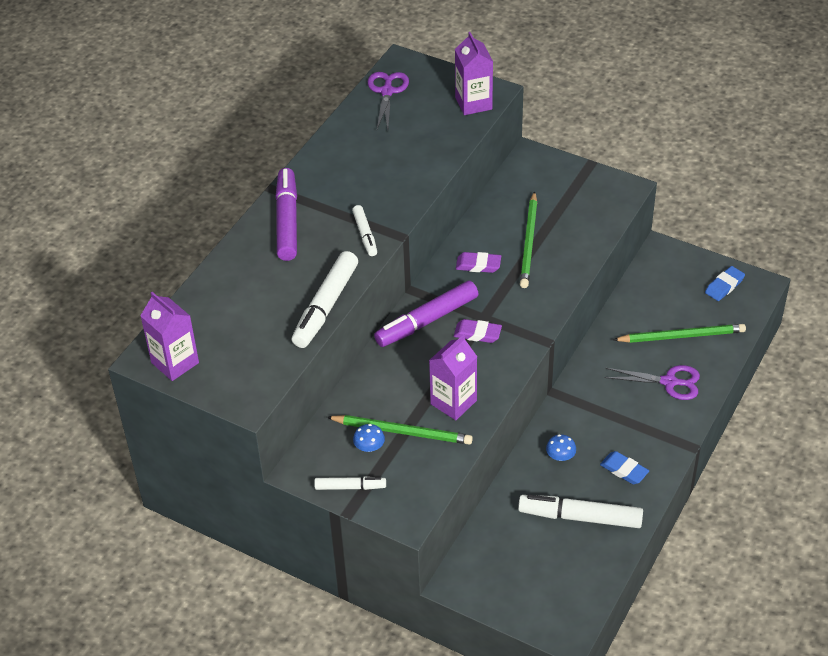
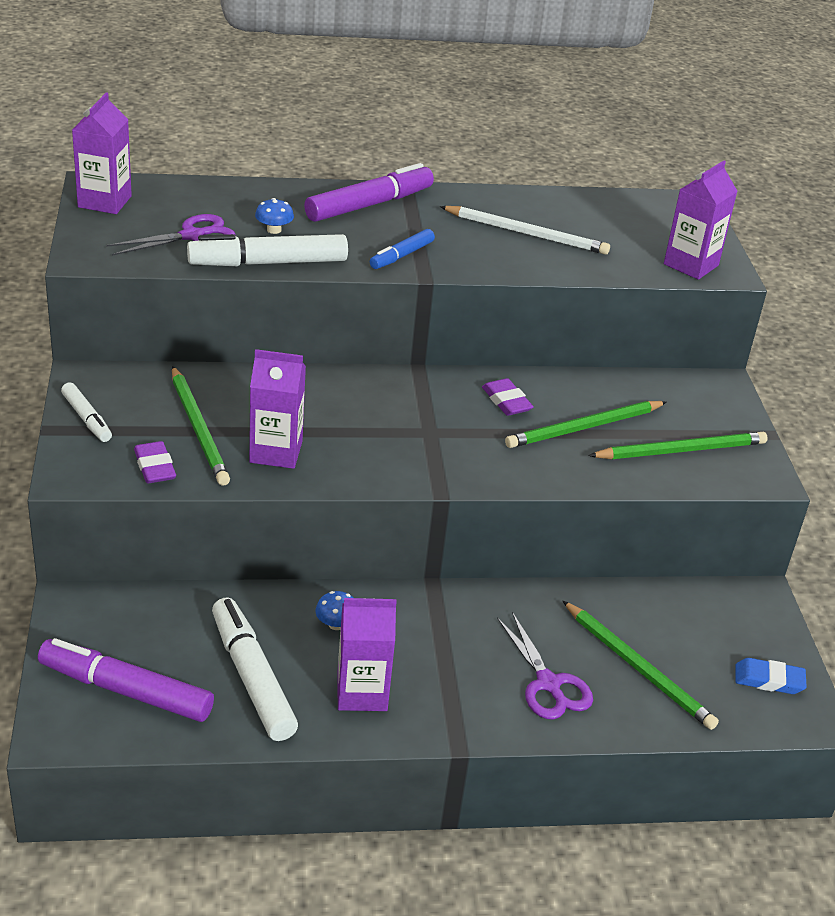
camera: 50 degrees right, 10 degrees down
white marker [352,205,377,256] -> blue marker [370,229,435,269]
blue mushroom [353,424,385,452] -> blue mushroom moved to [255,198,294,234]
purple scissors [368,72,409,129] -> purple scissors moved to [106,214,236,256]
purple marker [374,280,478,347] -> purple marker moved to [38,638,214,722]
purple eraser [454,319,502,343] -> purple eraser moved to [134,441,176,483]
blue eraser [600,451,649,484] -> purple carton [337,598,397,711]
none -> white pencil [440,206,610,255]
none -> green pencil [588,432,767,459]

